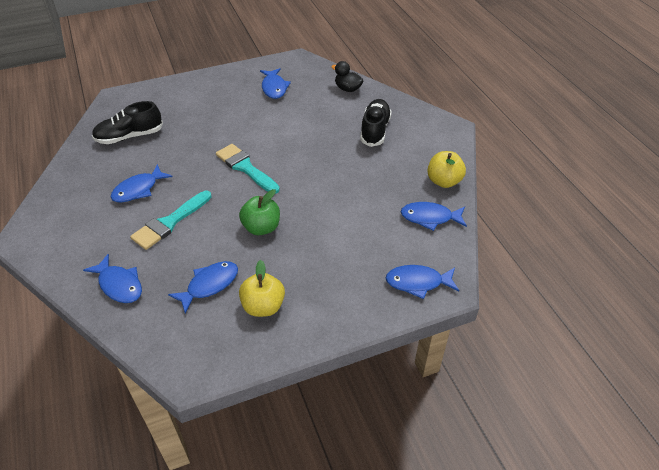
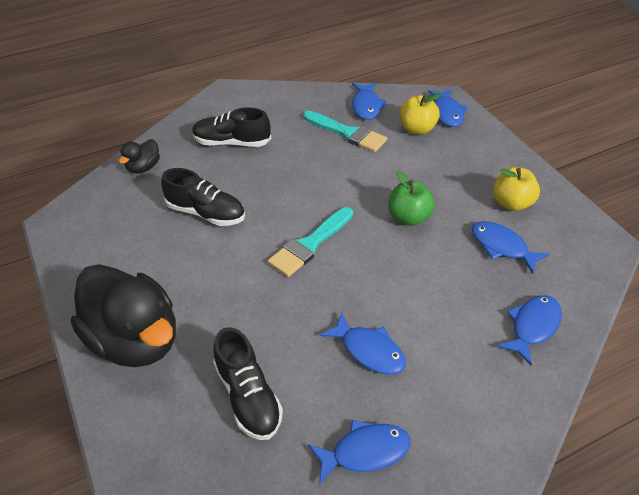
camera: 95 degrees left, 0 degrees up
turquoise brush [130,191,212,250] -> turquoise brush moved to [303,111,387,152]
blue fish [260,68,291,99] -> blue fish moved to [308,420,411,485]
yellow apple [427,151,466,188] -> yellow apple moved to [400,93,442,135]
none -> black duck [71,264,176,367]
none -> black shoe [161,168,245,226]

